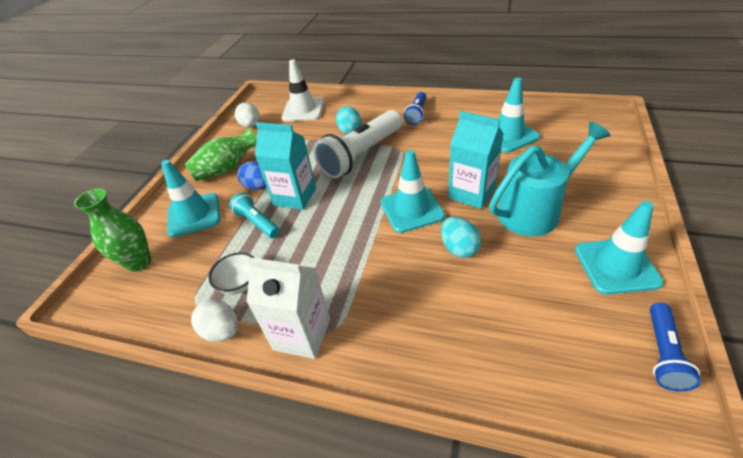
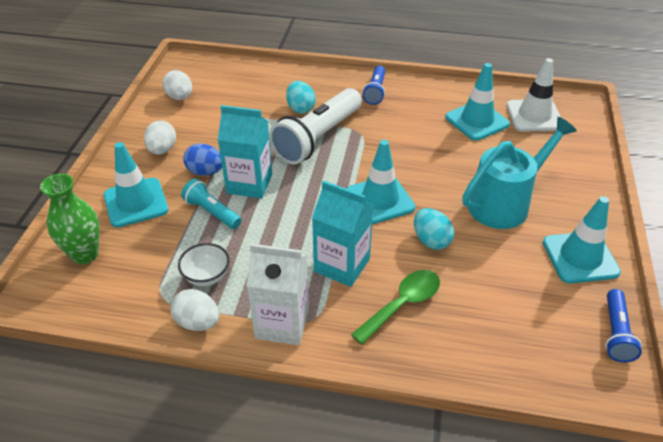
camera: 10 degrees left, 0 degrees up
green vase [184,127,257,181] -> white egg [144,120,176,155]
white traffic cone [282,60,324,121] -> white traffic cone moved to [506,58,561,131]
turquoise carton [448,111,504,209] -> turquoise carton moved to [312,180,373,287]
none -> green spoon [351,270,440,345]

